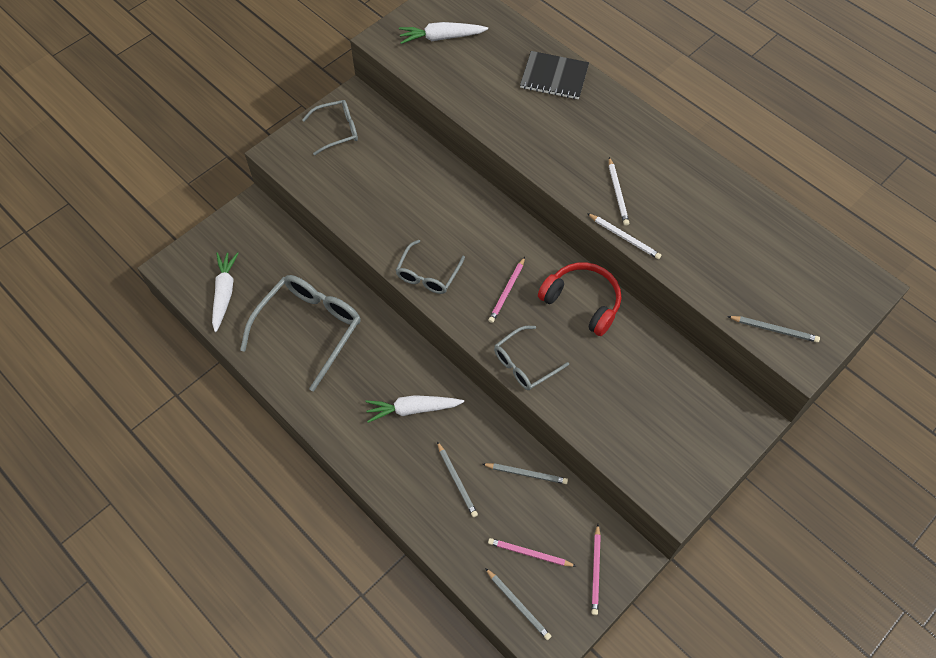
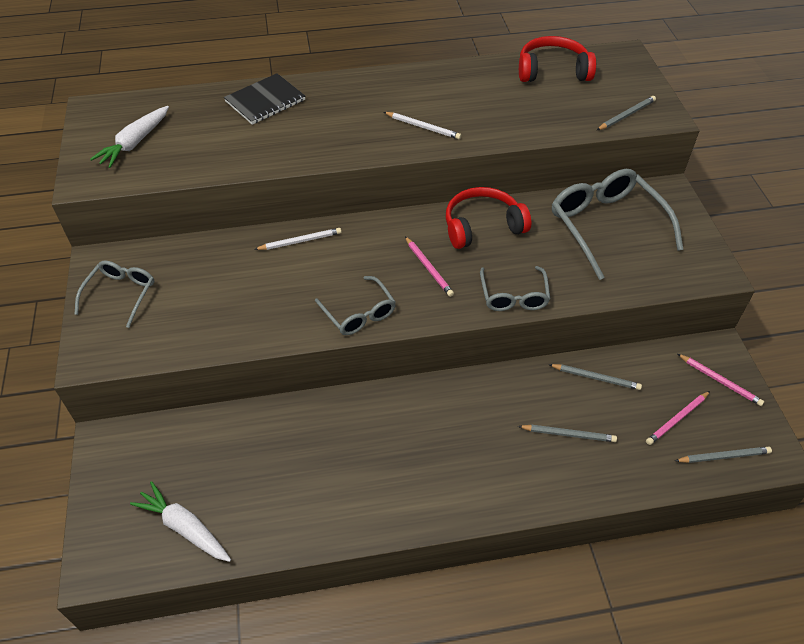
camera: 55 degrees left, 10 degrees down
grey glasses [240,275,361,391] -> grey glasses moved to [552,169,683,280]
white carrot [365,395,464,423] -> none
grey pencil [483,463,568,484] -> grey pencil turned 60 degrees clockwise [548,364,642,390]
white pencil [587,213,661,259] -> white pencil moved to [254,228,342,250]
none -> red headphones [519,36,596,82]

